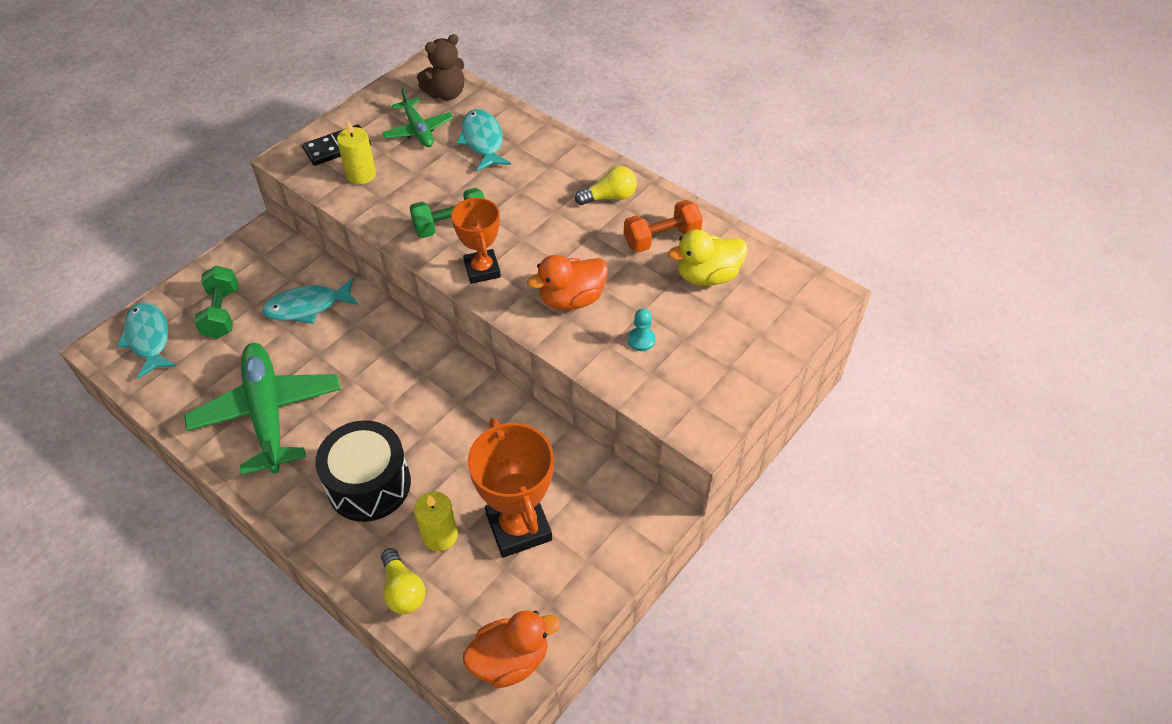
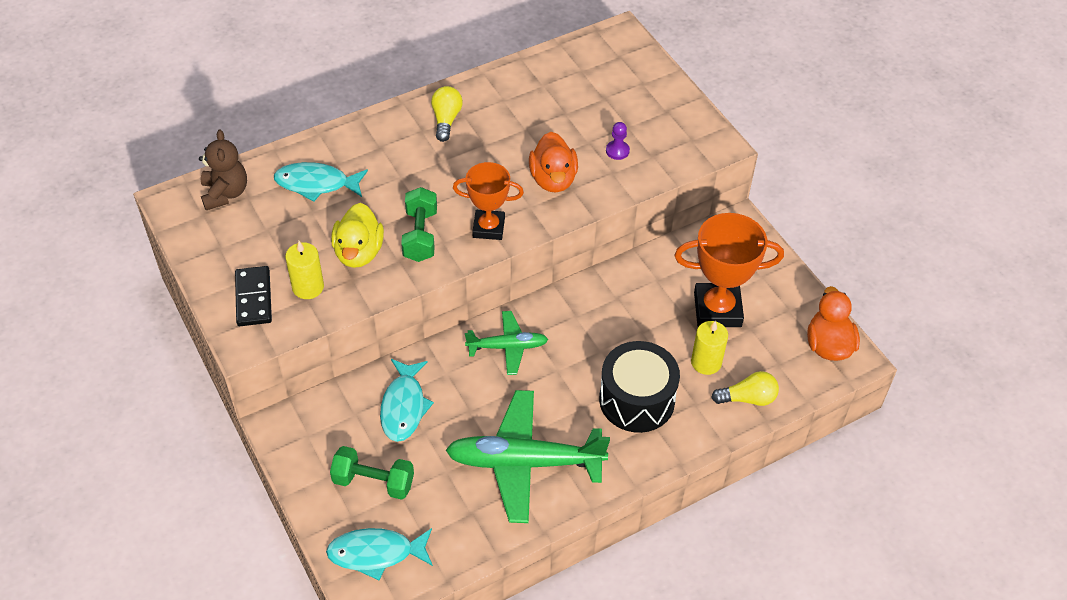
camera: 70 degrees left, 0 degrees up
green plane [382,87,453,147] -> green plane moved to [465,311,548,375]
orange dumbbell [624,200,703,252] -> none
turquoise pawn [628,309,655,351] -> purple pawn [606,122,630,160]
yellow duck [668,230,747,286] -> yellow duck moved to [331,203,384,268]

